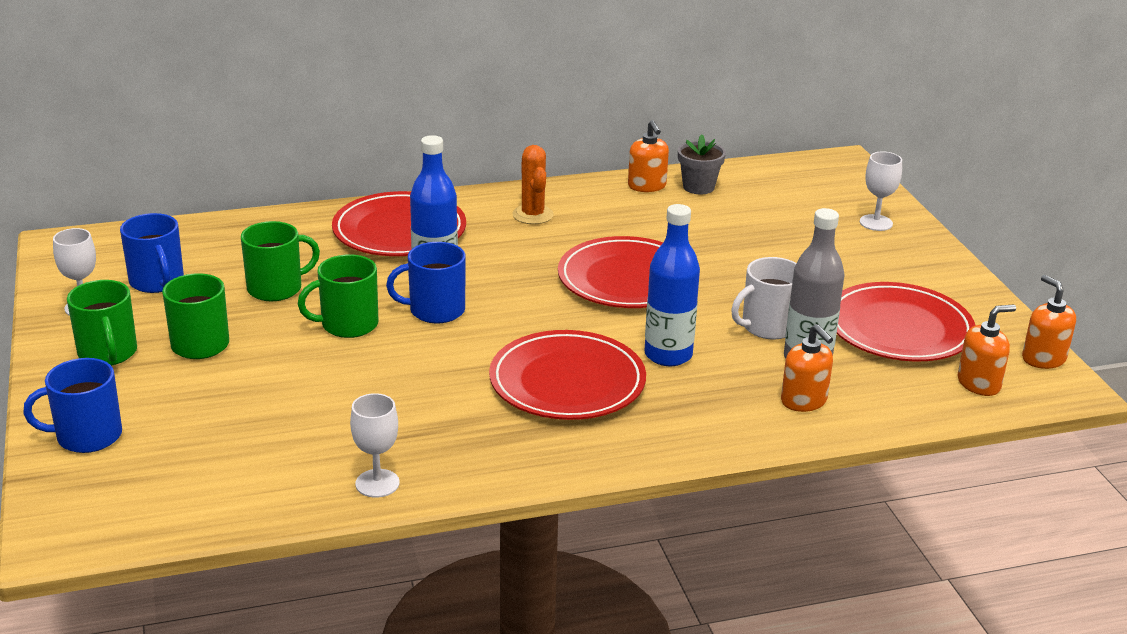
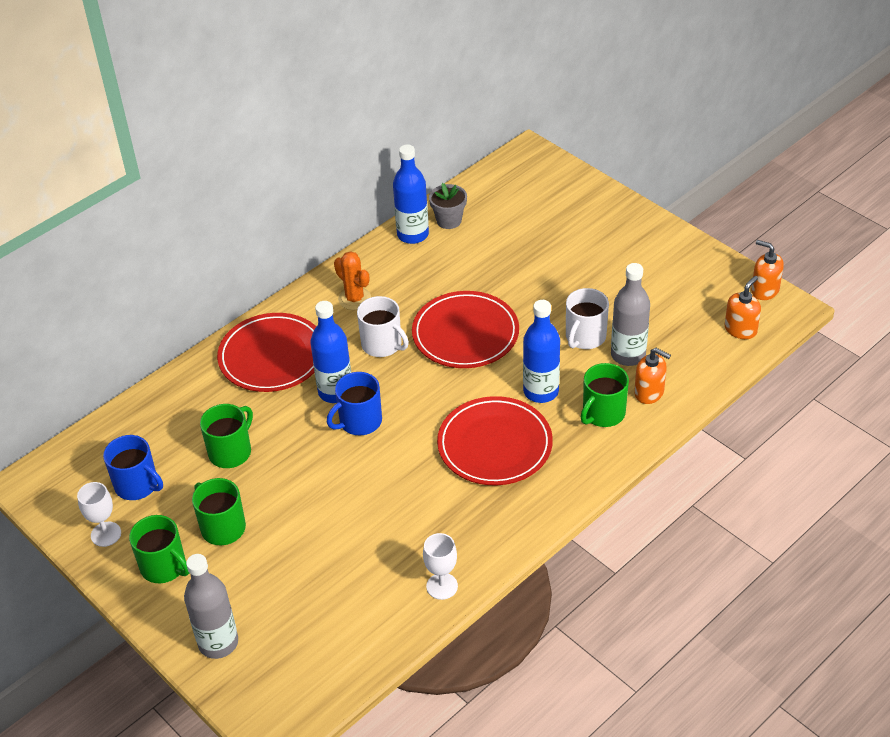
camera: 25 degrees left, 15 degrees up
blue mug [23,358,122,453] -> grey bottle [184,554,238,659]
green mug [298,254,378,338] -> green mug moved to [581,363,629,427]
orange soap dispenser [628,120,669,192] -> blue bottle [393,144,429,244]
red plate [837,282,975,361] -> none
white goblet [860,152,902,231] -> none
none -> white mug [357,296,409,357]

